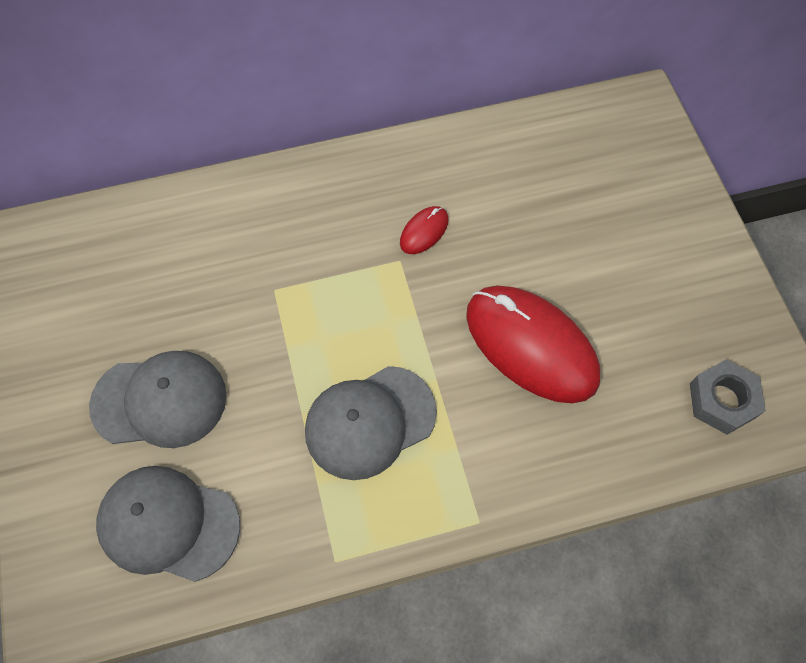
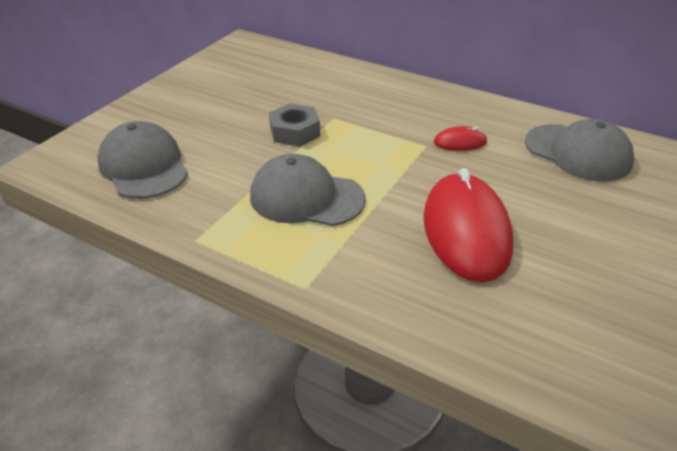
camera: 45 degrees right, 25 degrees down
grey cap [89,351,227,448] -> grey cap moved to [525,119,634,182]
grey nut [690,359,766,435] -> grey nut moved to [269,103,320,147]

